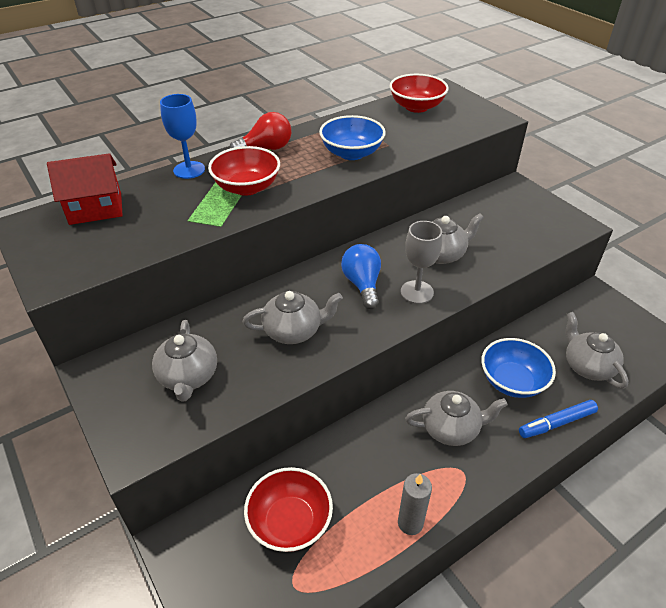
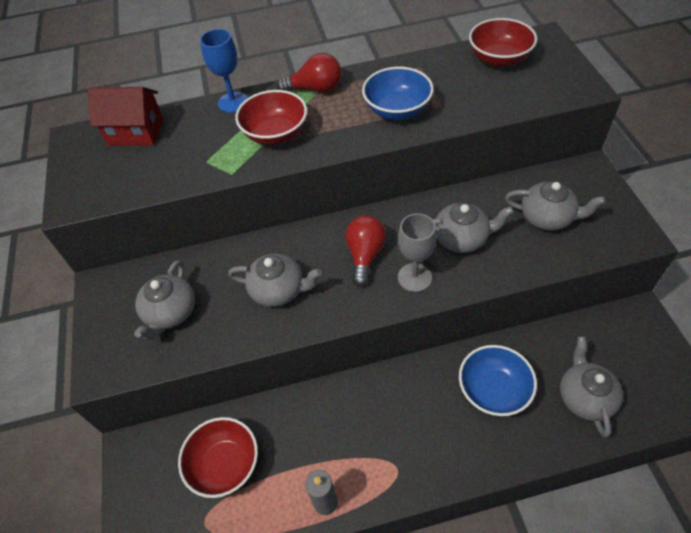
camera: 25 degrees right, 10 degrees up
blue light bulb [341,244,381,309] -> red light bulb [345,215,386,287]
grey teapot [405,391,508,446] -> grey teapot moved to [505,181,606,231]
blue marker [519,400,598,438] -> none

